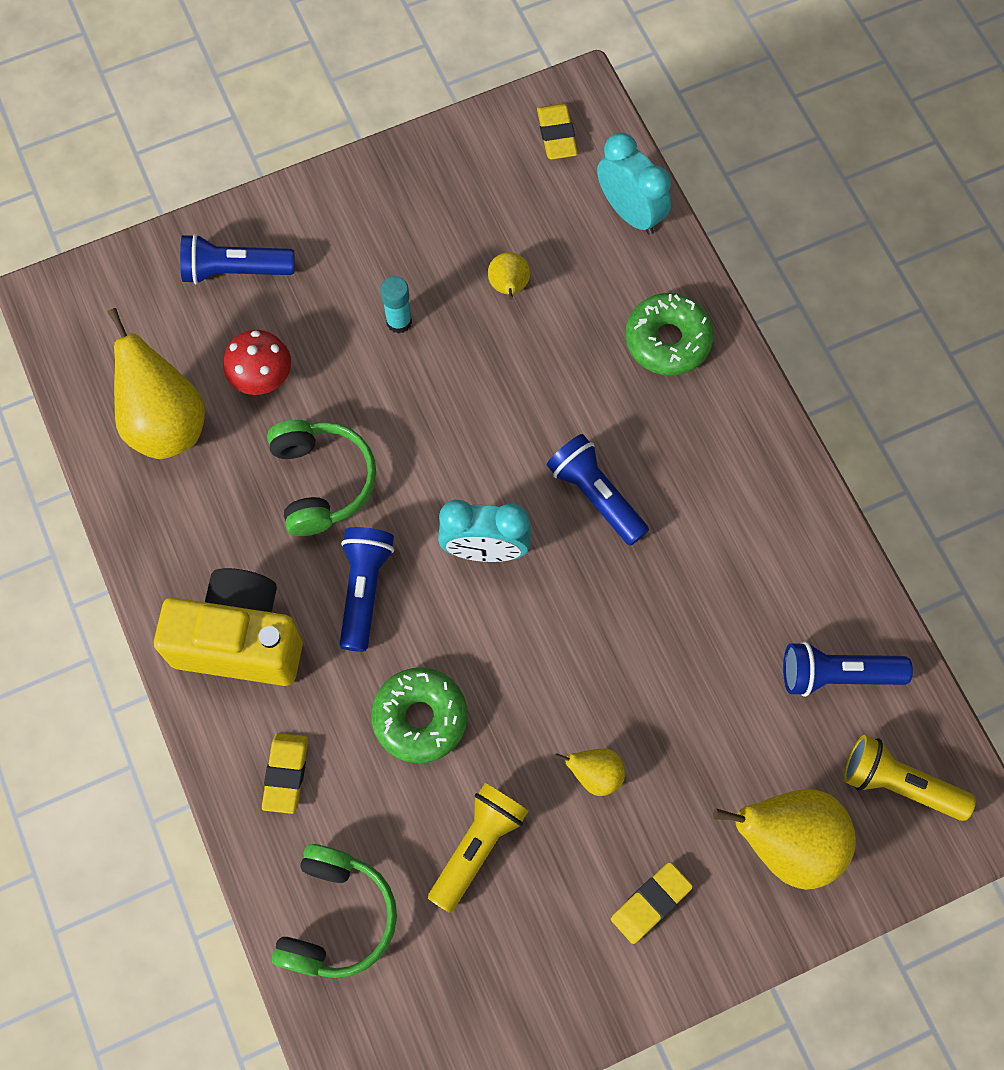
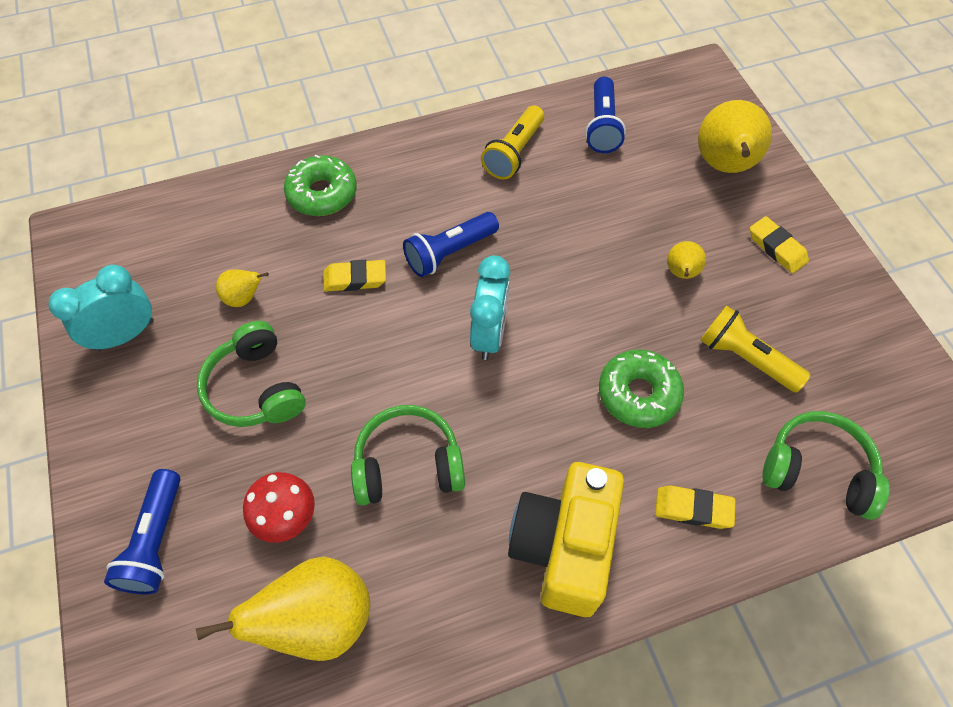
camera: 85 degrees left, 10 degrees down
blue flashlight [340,527,394,652] -> none
turquoise glue stick [381,276,412,334] -> green headphones [197,321,306,427]
yellow eraser [537,103,578,159] -> yellow eraser moved to [323,260,386,292]
turquoise clock [597,133,671,234] -> turquoise clock moved to [49,265,154,351]
yellow flashlight [843,735,976,821] -> yellow flashlight moved to [481,105,544,180]

